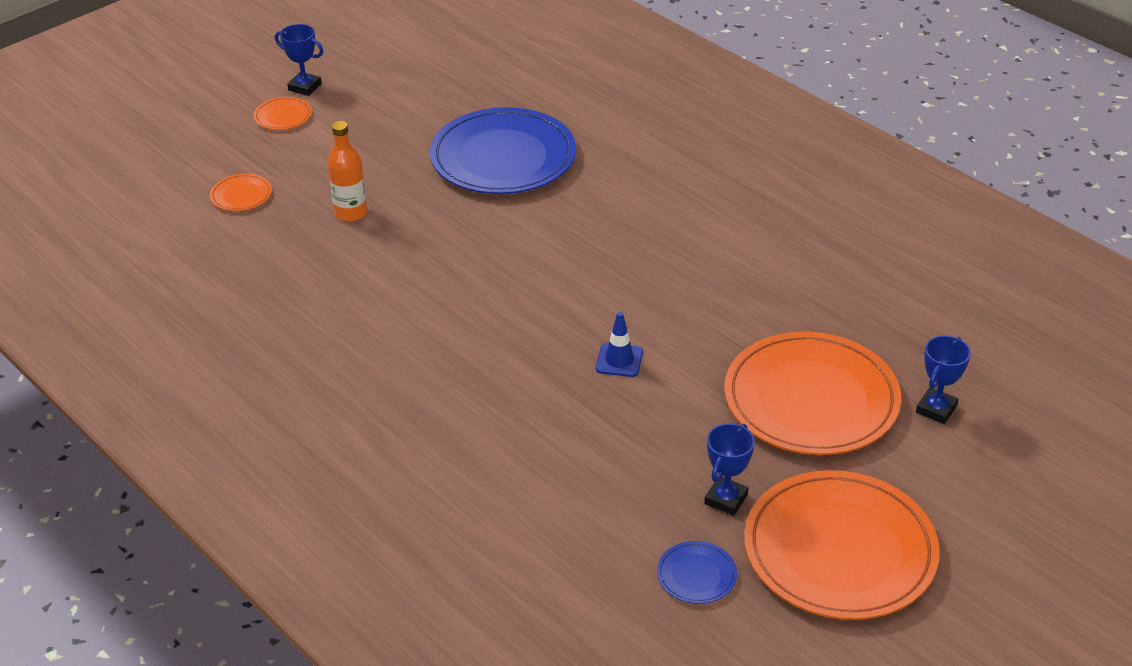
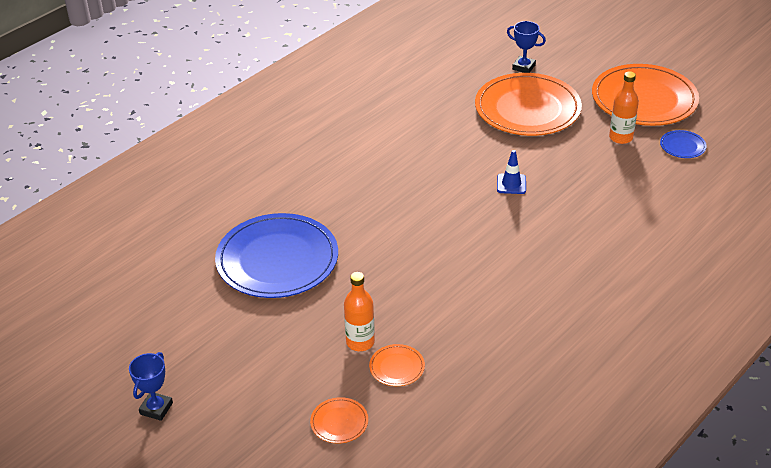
camera: 95 degrees left, 0 degrees up
orange plate [254,97,312,130] -> orange plate moved to [369,344,425,386]
blue trophy [704,423,755,516] -> orange bottle [609,71,639,144]

